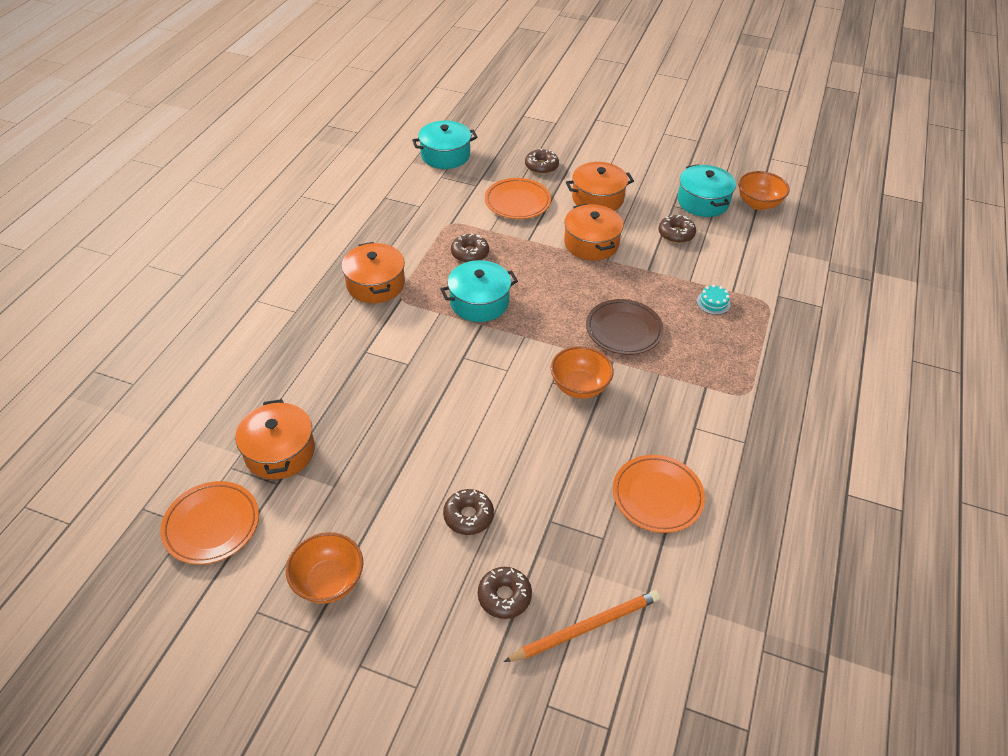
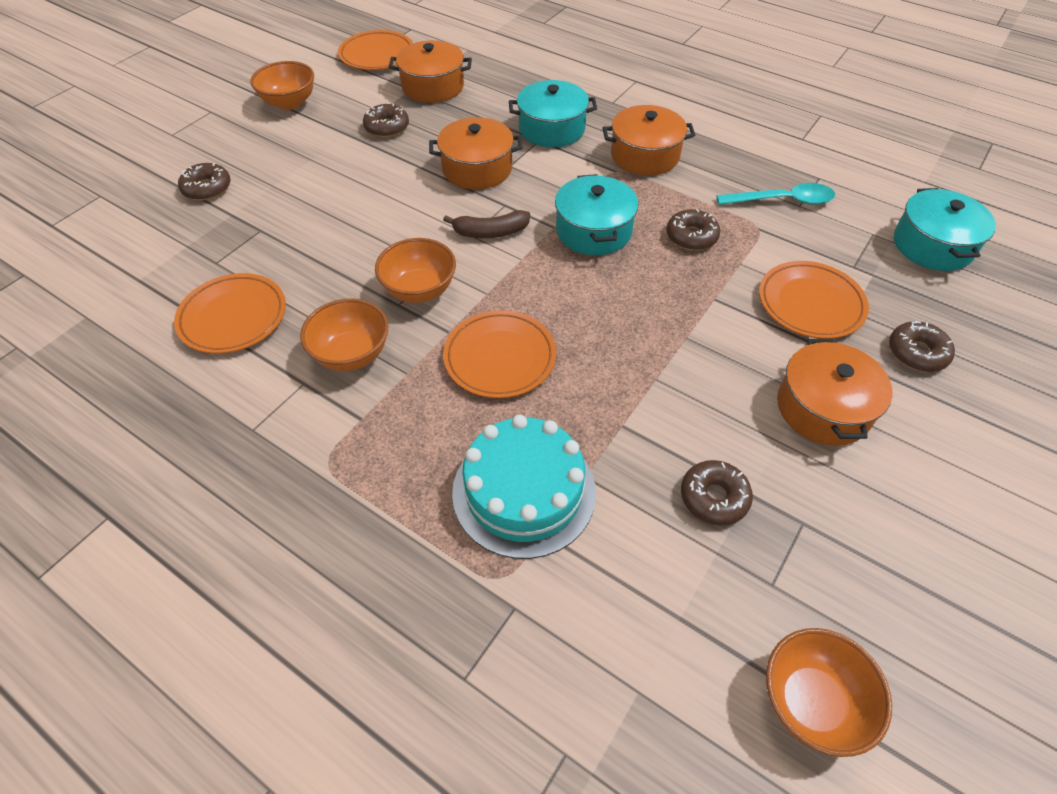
camera: 105 degrees right, 5 degrees up
brown donut [443,489,494,535] -> brown donut moved to [363,104,409,137]
orange pencil [504,590,660,662] -> none
orange pot [564,204,624,261] -> orange pot moved to [429,117,523,189]
brown plate [586,299,664,355] -> orange plate [443,310,556,398]
turquoise pot [677,164,736,217] -> turquoise pot moved to [509,80,597,147]
turquoise cake [697,285,731,315] -> turquoise cake [452,415,596,559], size x2.48
none -> orange bowl [300,298,389,371]
none -> brown banana [443,210,530,238]
none -> turquoise spoon [717,183,835,205]

